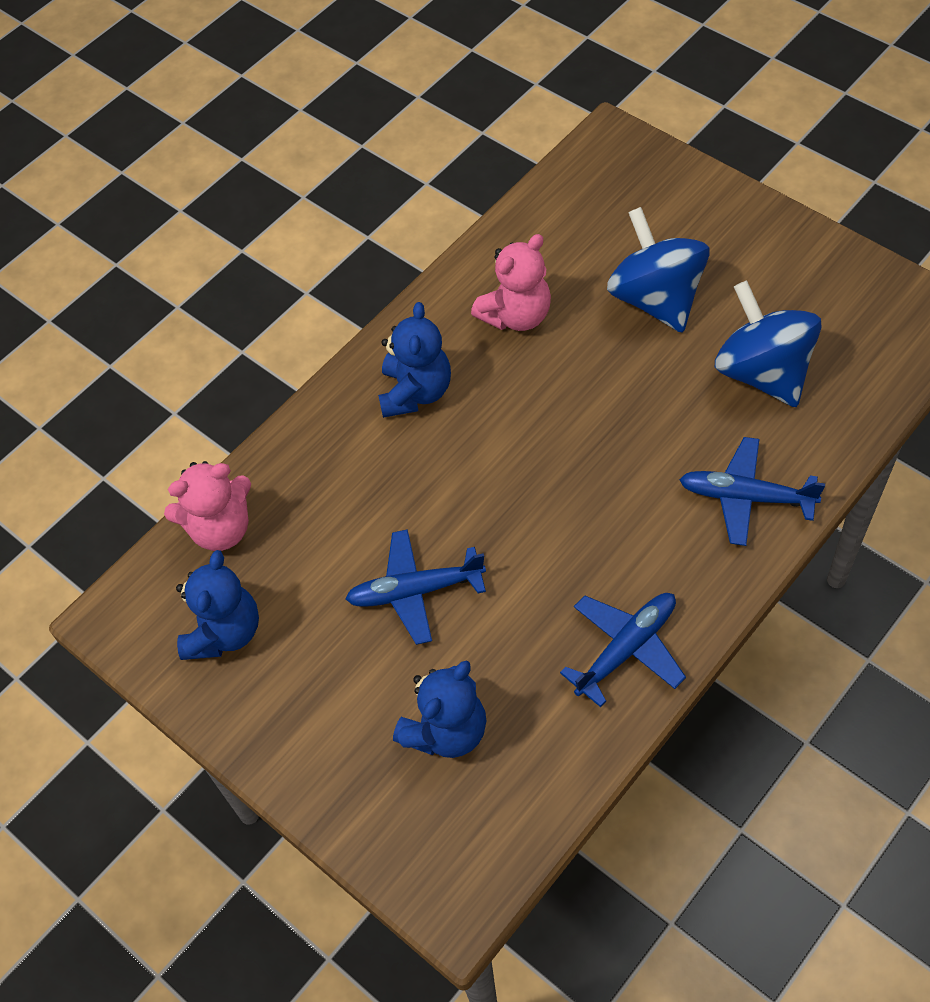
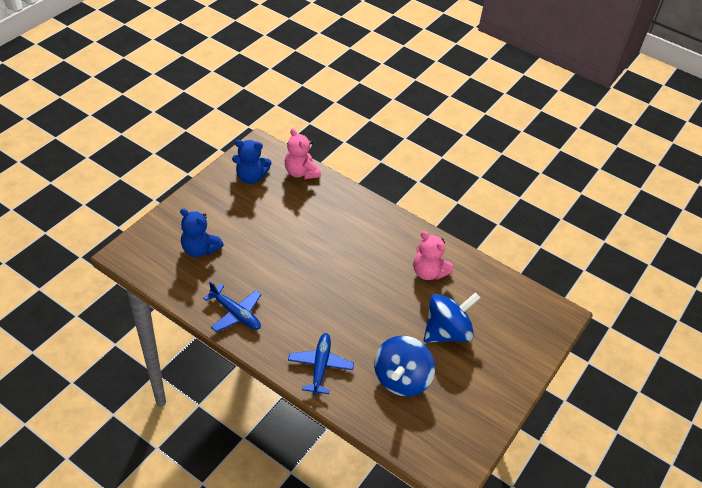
camera: 75 degrees right, 10 degrees down
blue plane [346,529,486,645] -> none
blue teddy bear [378,302,451,418] -> none
blue spinning top [715,281,821,407] -> blue spinning top turned 150 degrees clockwise [374,336,435,397]

